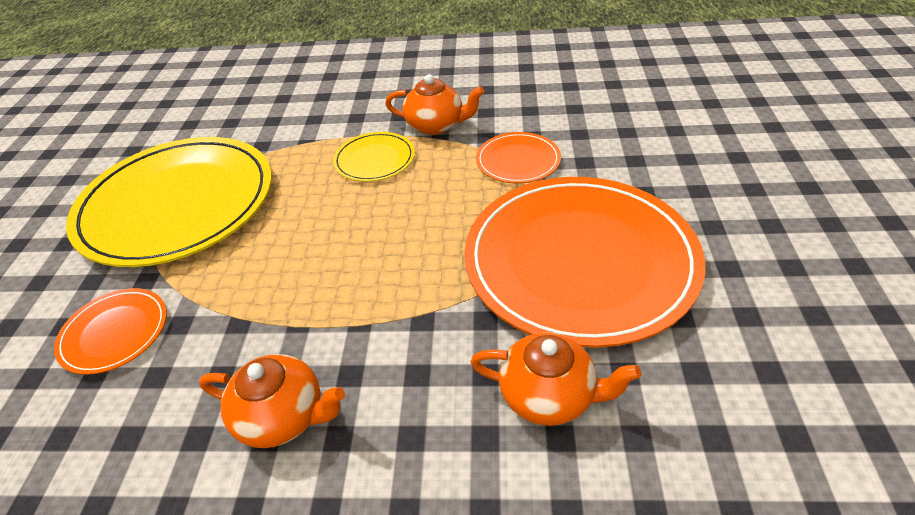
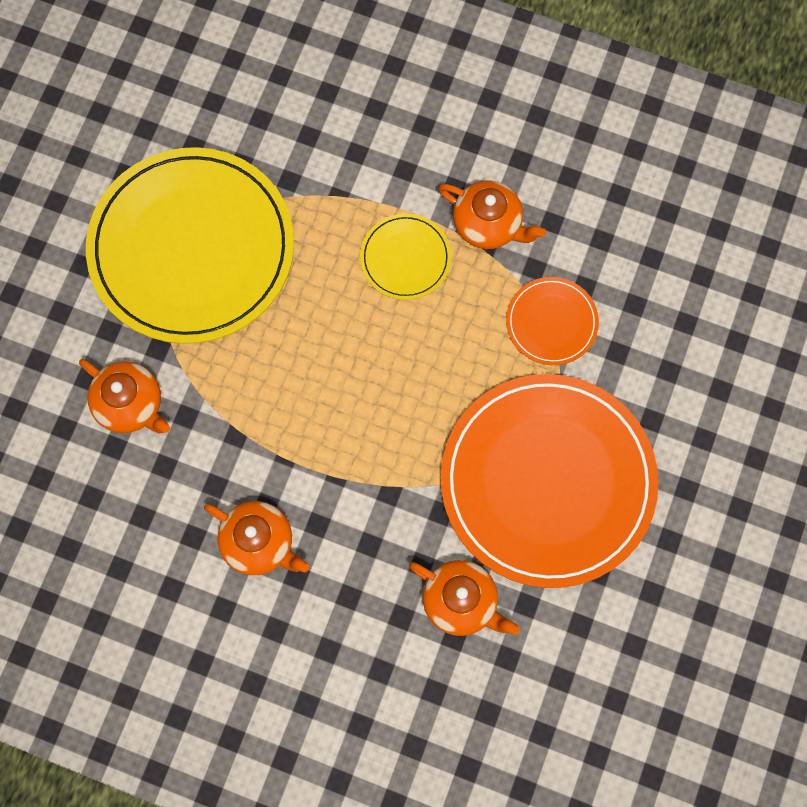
camera: 15 degrees right, 30 degrees up
orange plate [54,288,167,375] -> orange teapot [79,359,170,434]

